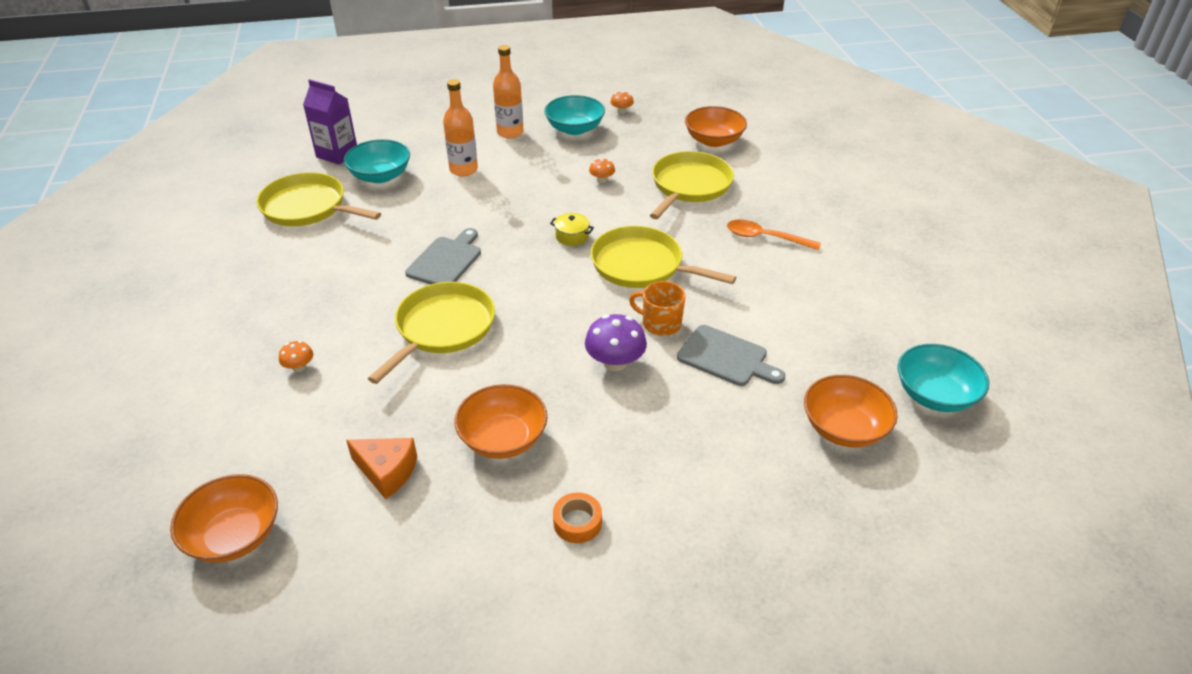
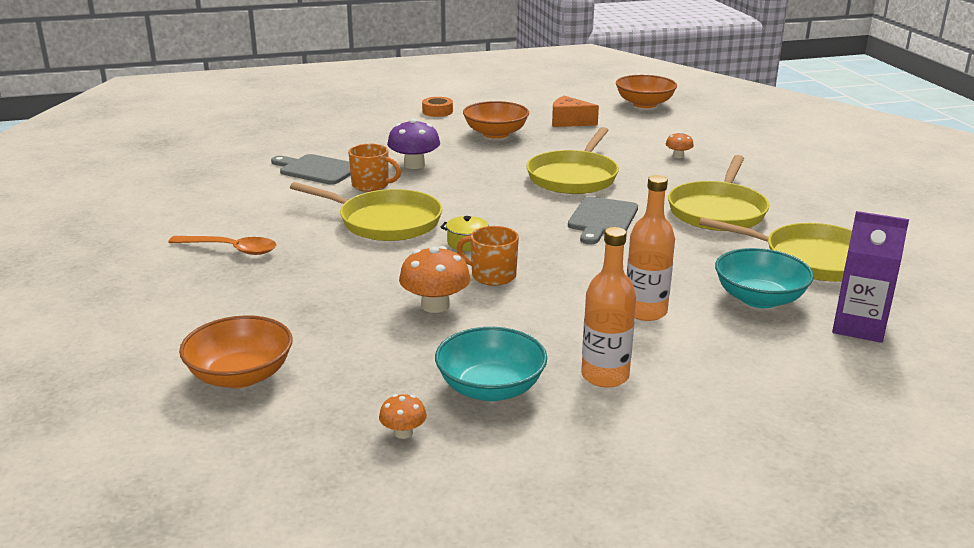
camera: 175 degrees right, 15 degrees down
orange mushroom [589,158,615,183] -> orange mushroom [399,246,470,313], size x1.84
yellow pan [650,151,734,219] -> yellow pan moved to [668,155,769,231]
orange bowl [804,375,898,447] -> none
turquoise bowl [898,344,989,412] -> none
none -> orange mug [457,226,519,286]

